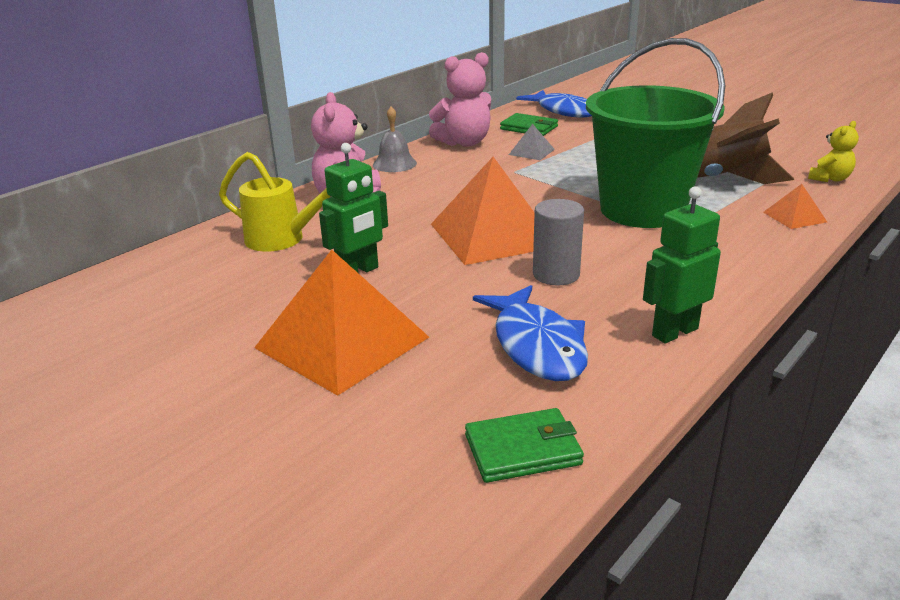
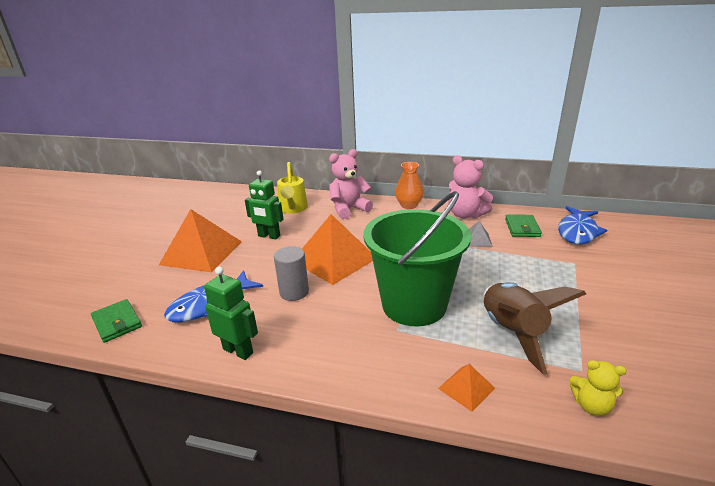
camera: 65 degrees right, 0 degrees up
grey bell [373,107,417,172] -> orange vase [395,162,424,209]

